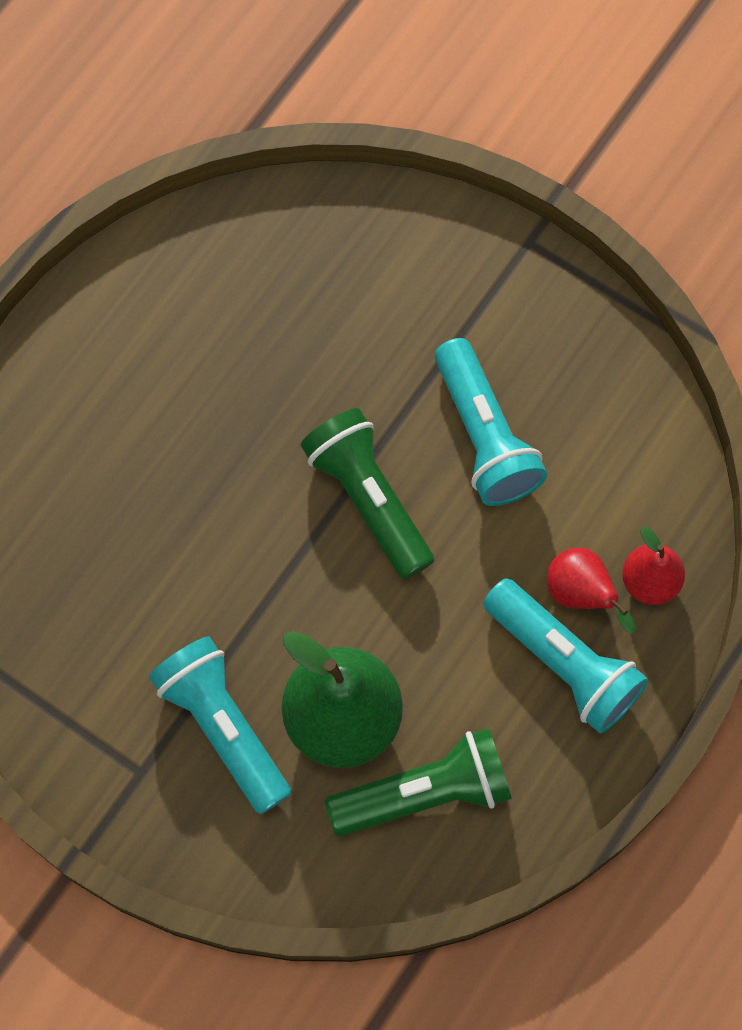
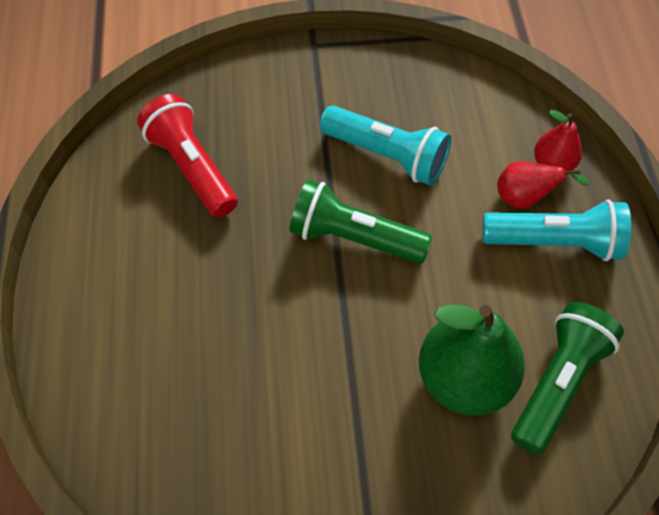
camera: 40 degrees left, 10 degrees down
turquoise flashlight [149,636,291,814] -> none
none -> red flashlight [137,94,238,217]

